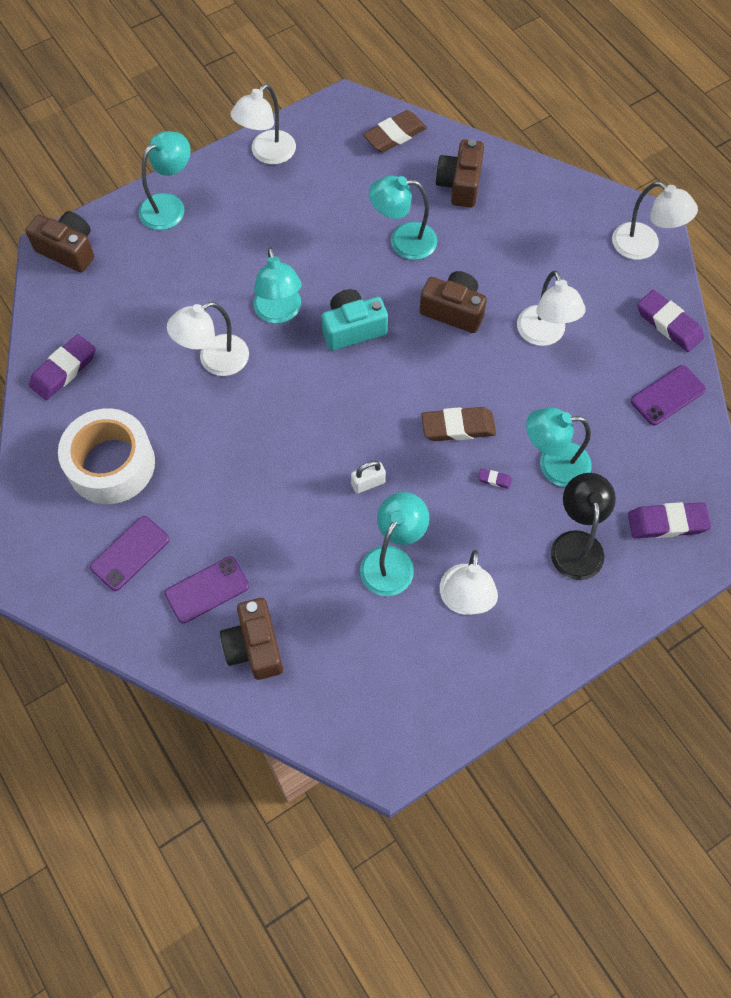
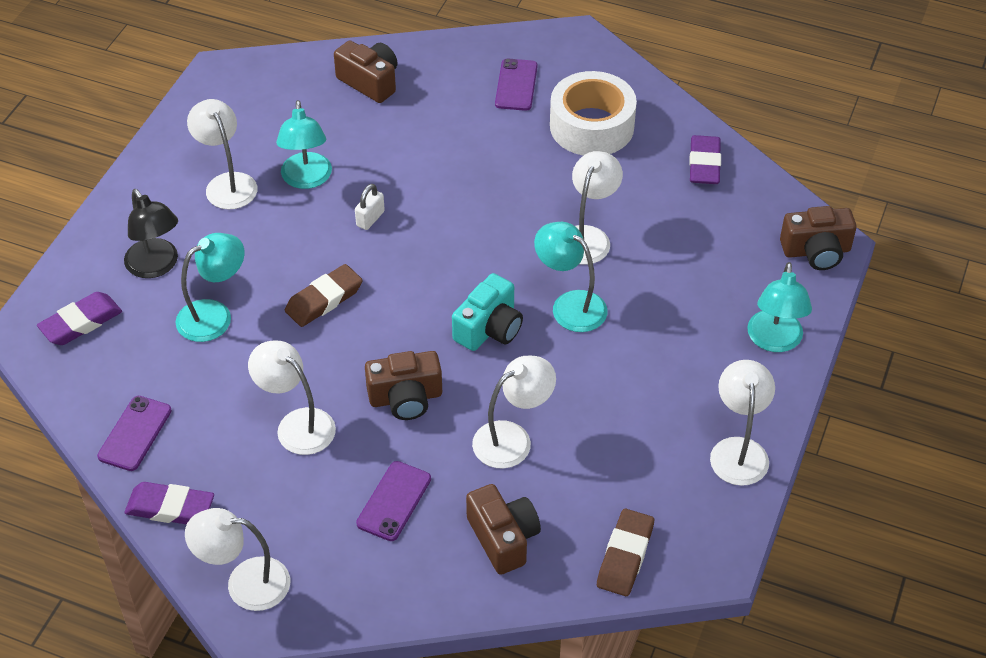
camera: 145 degrees right, 15 degrees down
purple phone [165,556,249,624] -> purple phone moved to [356,461,431,541]
turquoise lamp [369,175,437,260] -> white lamp [472,356,556,469]
purple eraser [478,469,512,489] -> none

